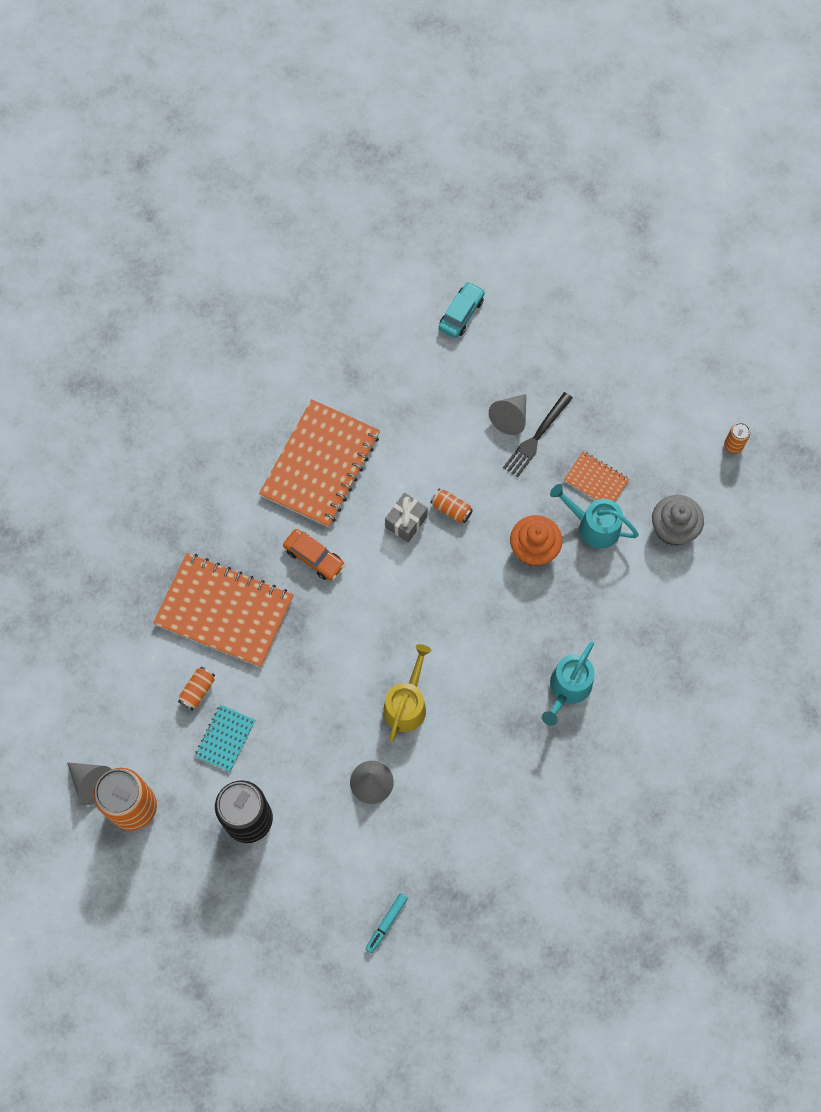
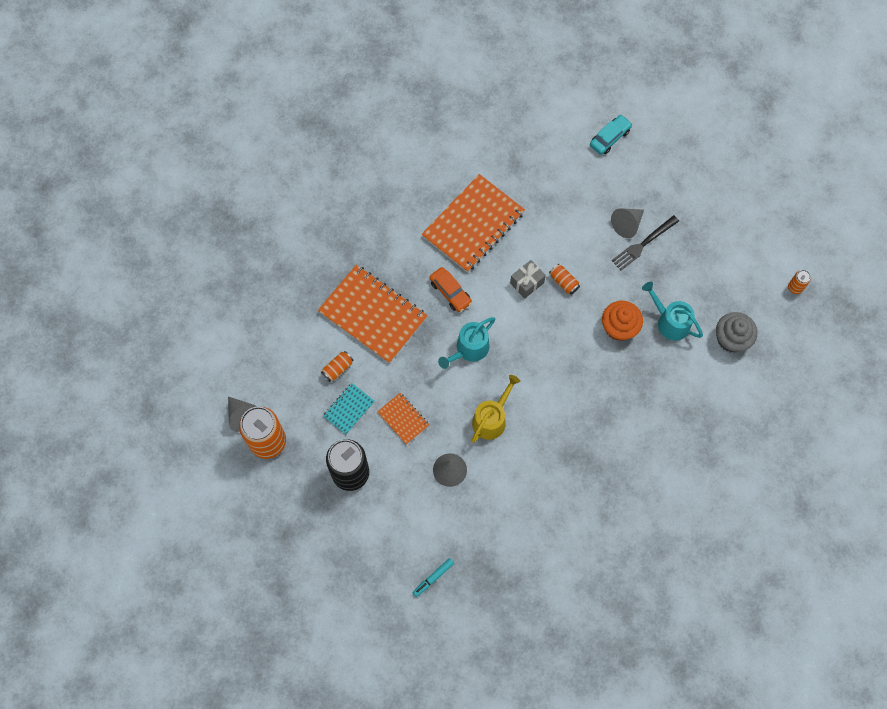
camera: 15 degrees right, 0 degrees up
turquoise watering can [542,642,595,726] -> turquoise watering can moved to [438,317,495,369]
orange notebook [564,451,630,502] -> orange notebook moved to [377,393,429,445]

